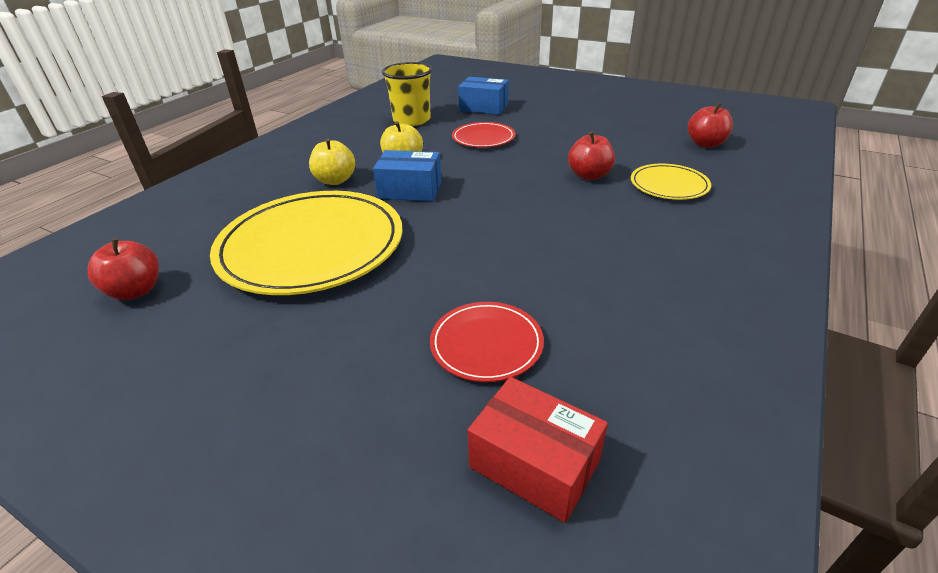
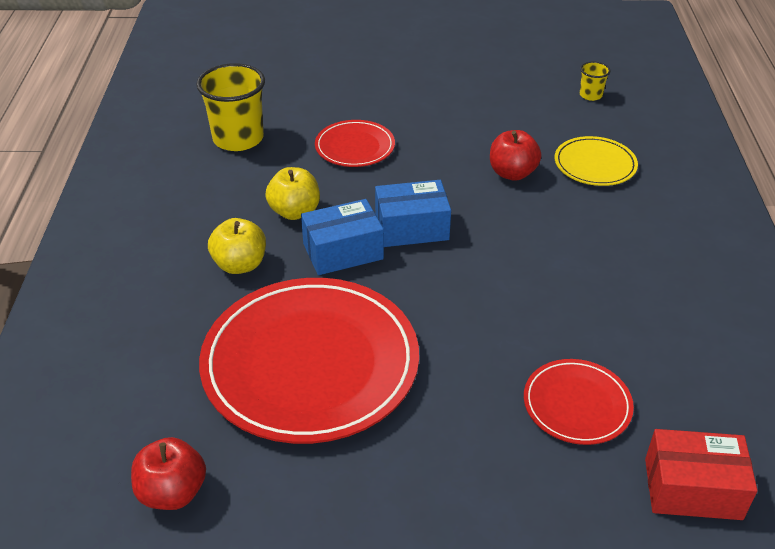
camera: 30 degrees left, 5 degrees up
yellow plate [210,191,402,295] -> red plate [199,278,419,444]
blue box [458,77,509,115] -> blue box moved to [375,180,451,247]
red apple [688,103,733,148] -> yellow cup [580,62,611,101]

